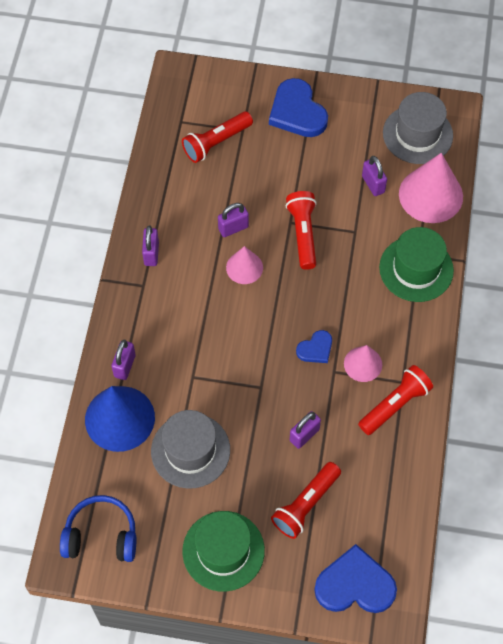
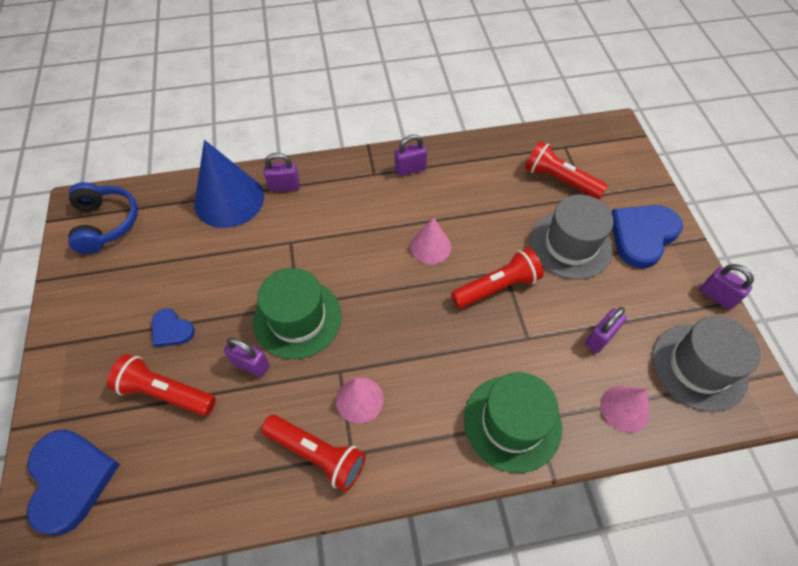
camera: 70 degrees right, 5 degrees down
grey hat [151,410,230,489] -> grey hat moved to [530,195,613,279]
green hat [182,511,265,592] -> green hat moved to [253,268,342,359]
purple padlock [218,203,249,237] -> purple padlock moved to [700,264,754,310]
blue heart [296,330,332,363] -> blue heart moved to [152,309,195,347]
pink cone [399,153,463,223] -> pink cone [600,386,650,433], size x0.56

